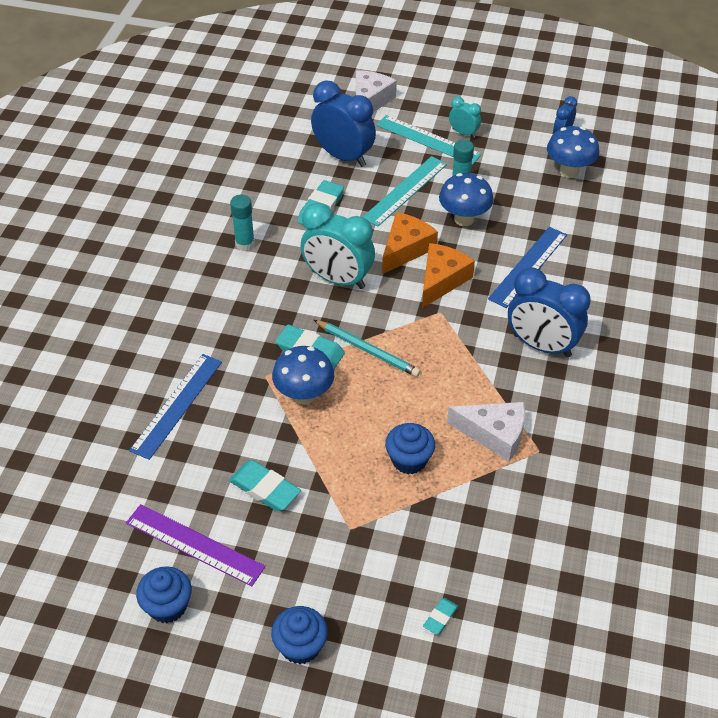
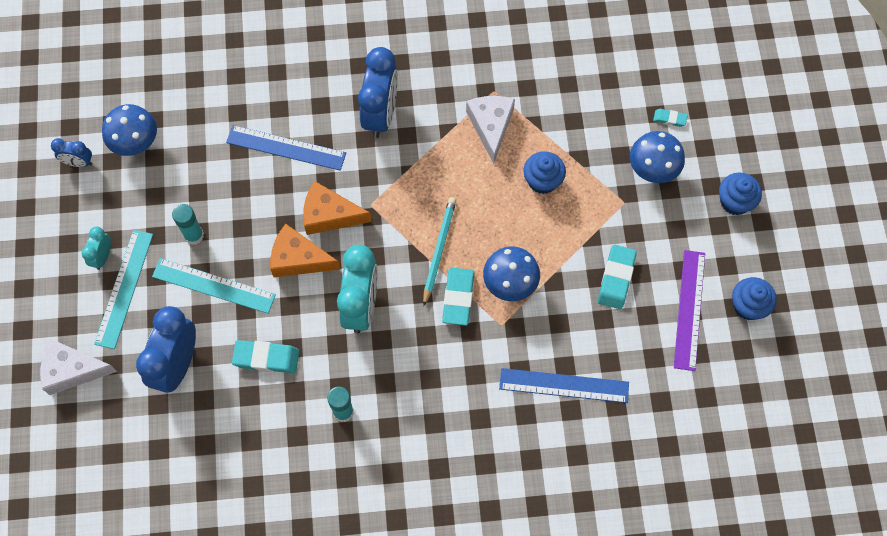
camera: 110 degrees left, 20 degrees up
blue mushroom [439,173,494,226] -> blue mushroom moved to [630,131,685,183]

